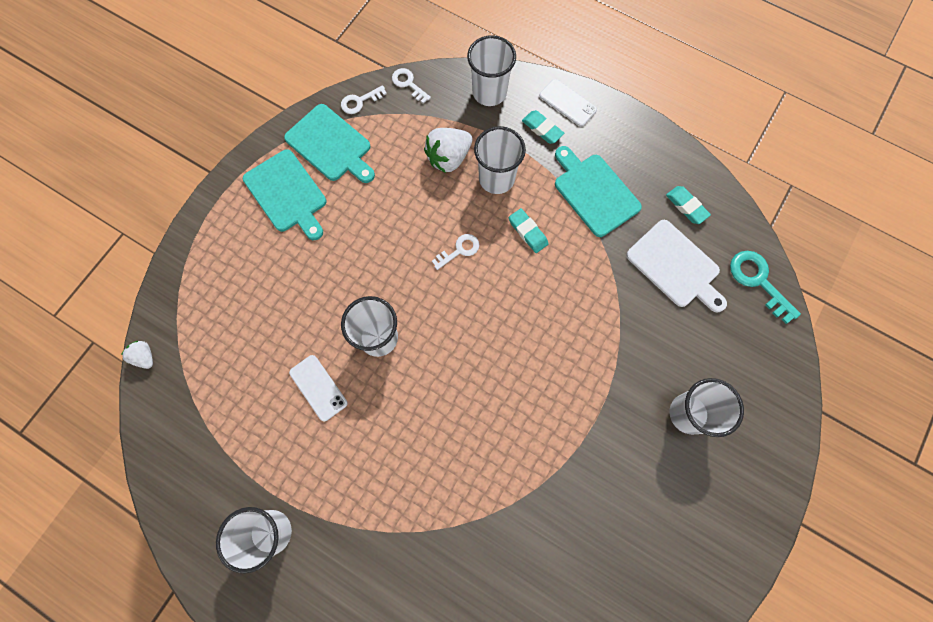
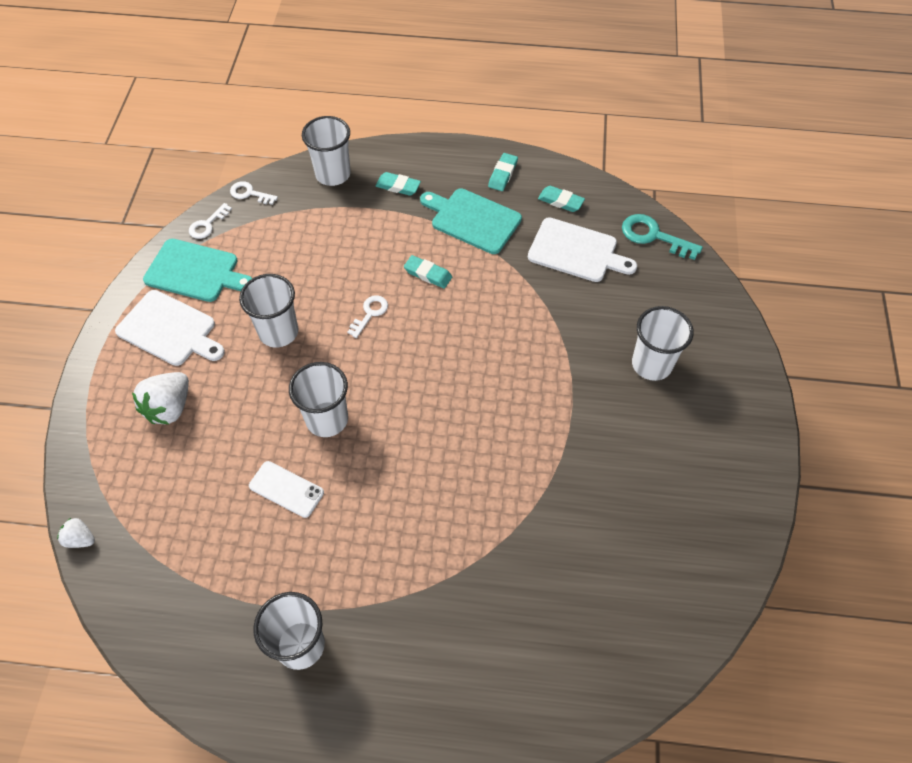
camera: 25 degrees left, 15 degrees down
turquoise cutting board [243,149,326,240] -> white cutting board [115,290,225,366]
white strawberry [424,128,472,173] -> white strawberry moved to [132,372,189,424]
white cup [474,126,526,194] -> white cup moved to [239,274,298,348]
white phone [540,79,597,126] -> none
none -> turquoise eraser [488,153,518,191]

